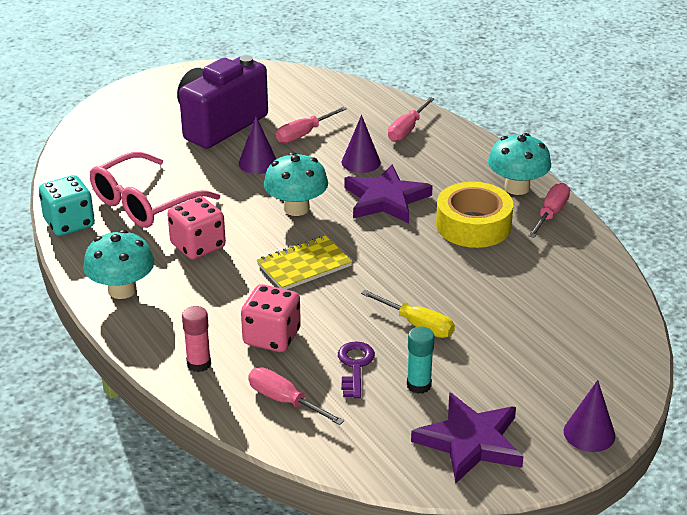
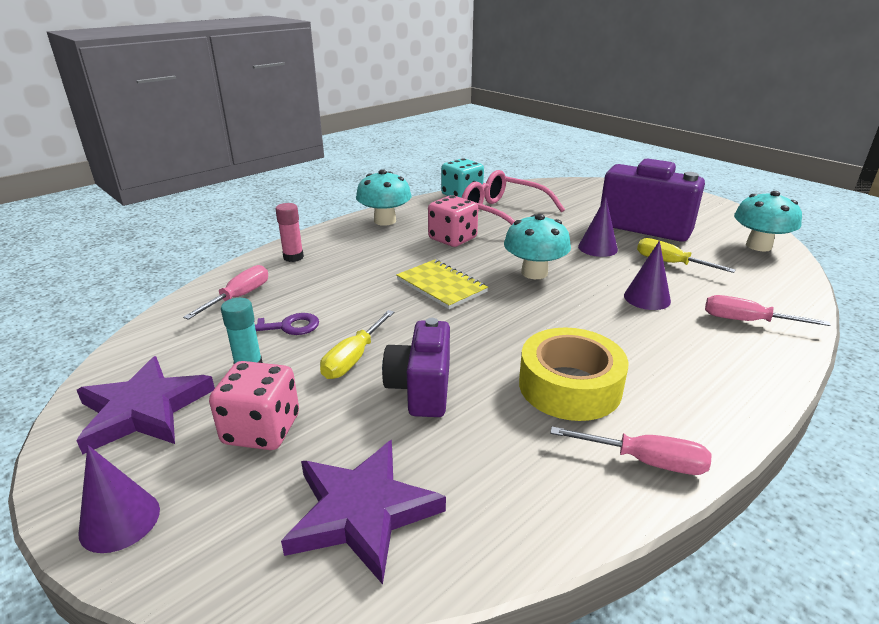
camera: 80 degrees right, 5 degrees down
pink dice [241,284,301,352] -> pink dice moved to [209,361,299,450]
pink screwdriver [276,107,347,143] -> yellow screwdriver [637,238,736,273]
purple star [344,165,433,223] -> purple star moved to [281,440,446,584]
turquoise mushroom [488,133,551,195] -> turquoise mushroom moved to [734,191,802,252]
none -> purple camera [382,318,450,417]

